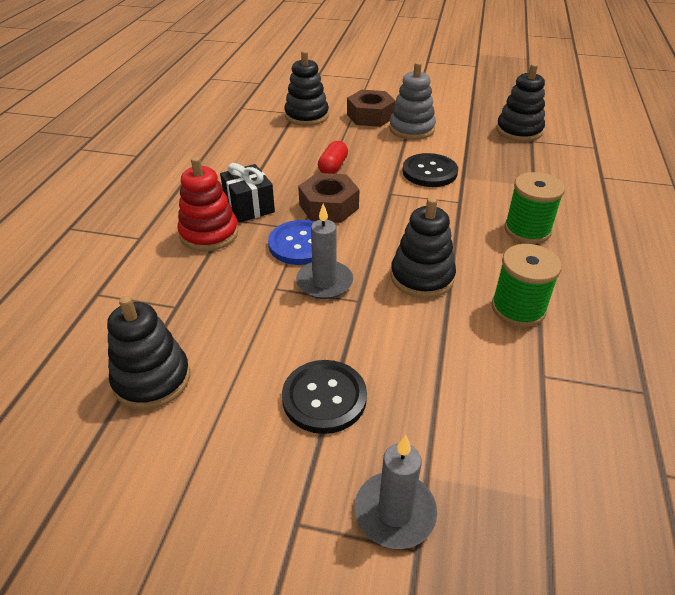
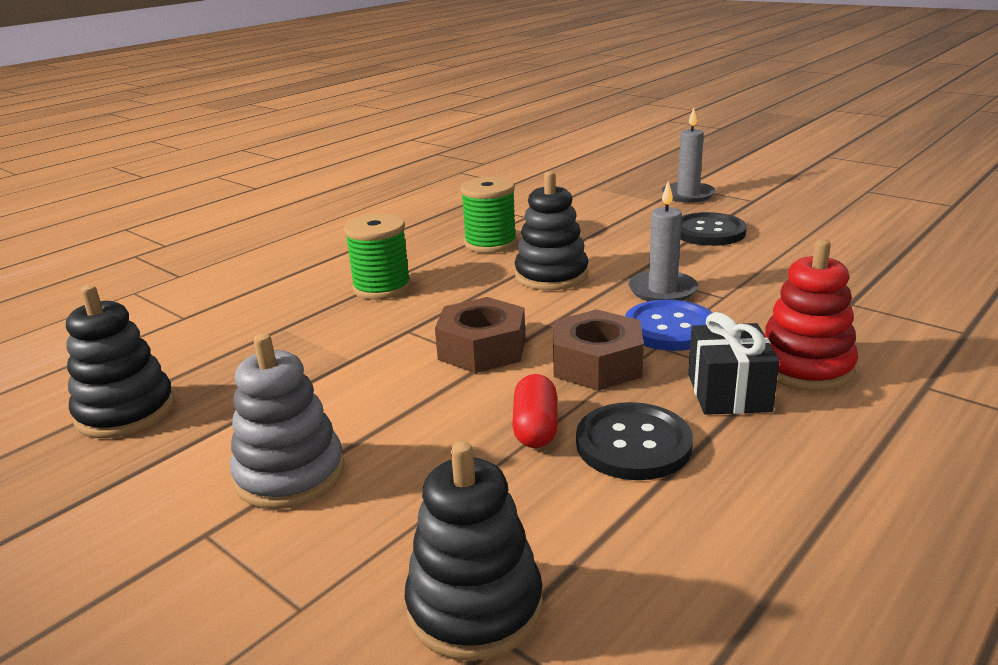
camera: 150 degrees left, 15 degrees down
black stacking toy [107,296,190,410] -> none
red capsule [318,141,348,174] -> red capsule turned 45 degrees counterclockwise [512,374,558,448]
brown nut [347,90,396,127] -> brown nut moved to [435,297,526,373]
black button [402,153,458,187] -> black button moved to [576,402,693,480]

